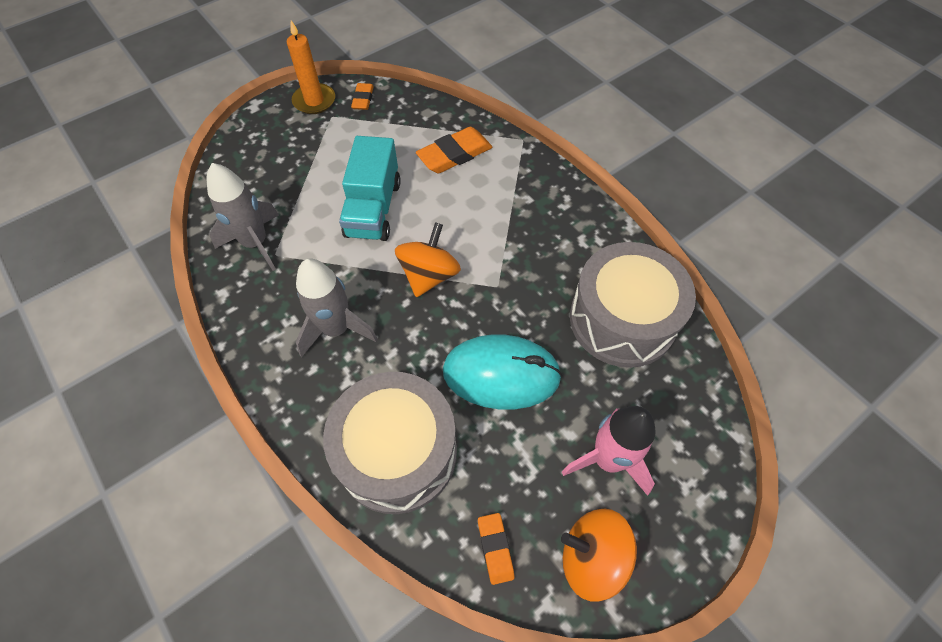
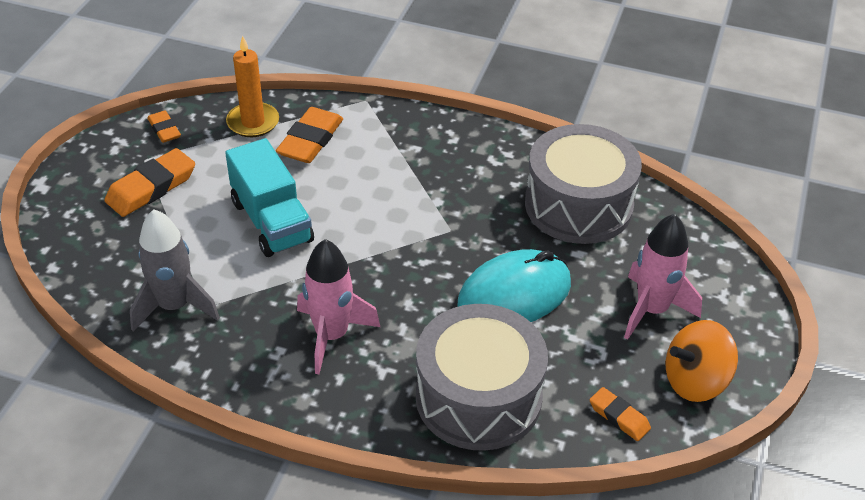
camera: 35 degrees left, 15 degrees down
orange candle [287,20,335,114] -> orange candle moved to [226,36,279,137]
grey rocket [296,258,378,357] -> pink rocket [297,239,380,374]
orange spinning top [395,222,461,297] -> none
none -> orange eraser [104,148,195,217]

